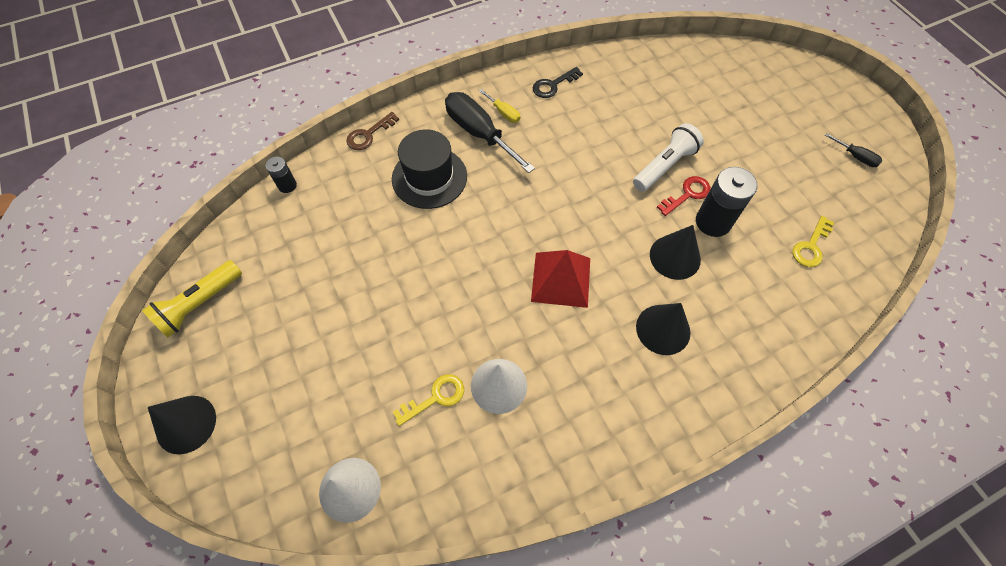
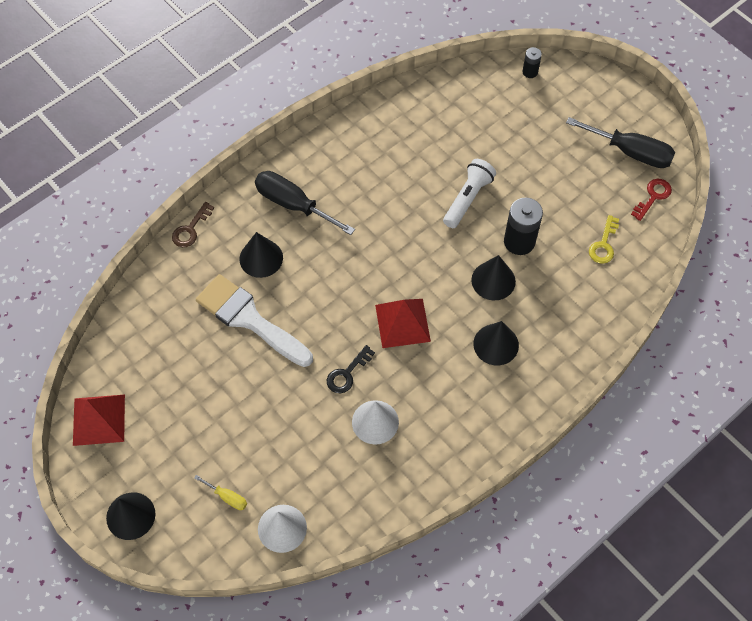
camera: 15 degrees left, 0 degrees up
yellow flashlight [142,260,242,338] -> red pyramid [73,394,125,446]
black battery [266,156,297,193] -> black battery moved to [522,47,542,78]
black hat [392,129,467,209] -> black cone [239,232,283,278]
yellow key [393,374,464,426] -> none
yellow screwdriver [479,89,520,123] -> yellow screwdriver moved to [194,475,247,510]
black key [533,67,583,98] -> black key moved to [327,345,375,393]
red key [657,176,711,216] -> red key moved to [631,179,672,221]
black screwdriver [825,133,882,167] -> black screwdriver [566,117,675,168], size x2.14
none -> white brush [196,274,313,367]

